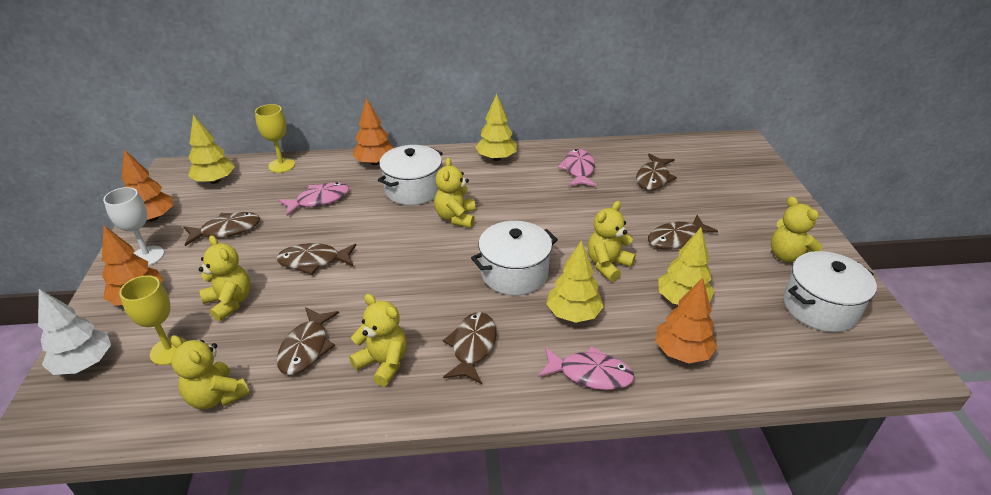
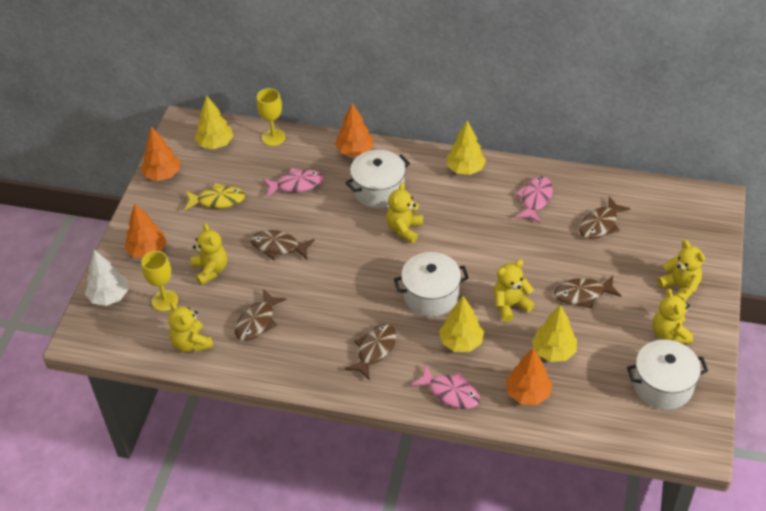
camera: 20 degrees right, 10 degrees up
white goblet [103,187,164,266] -> none
brown fish [183,212,260,246] -> yellow fish [184,183,245,210]
yellow teddy bear [349,294,407,387] -> yellow teddy bear moved to [657,240,705,302]

